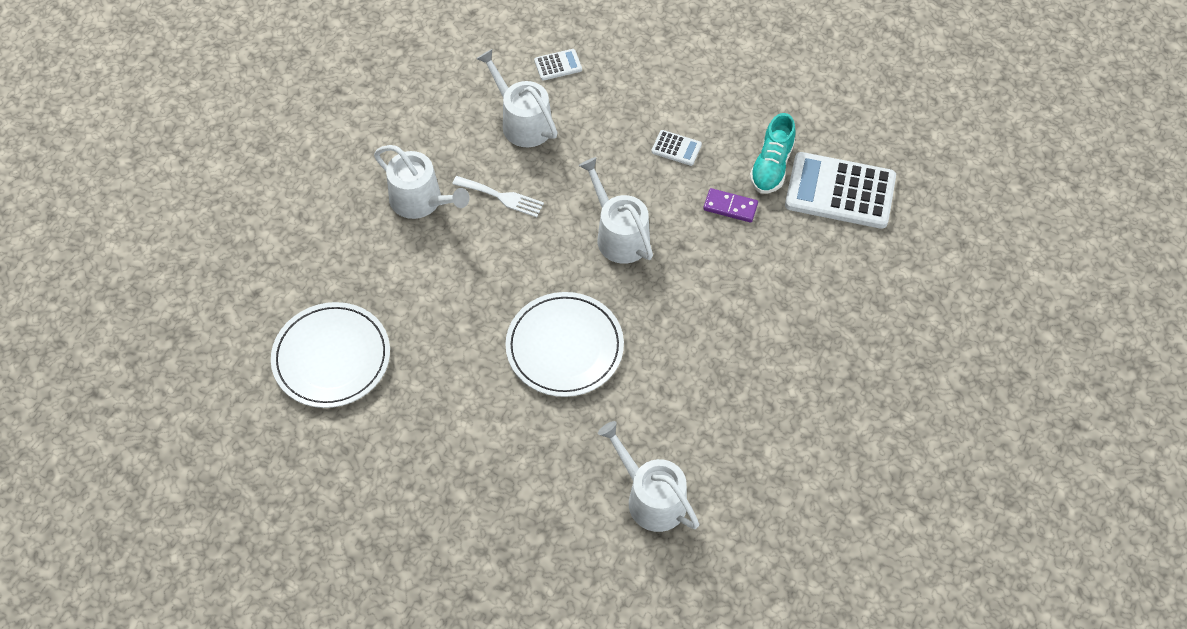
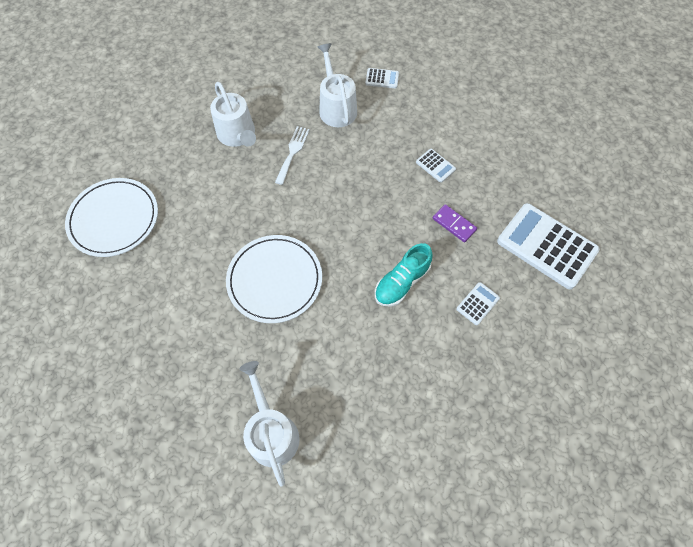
camera: 25 degrees right, 5 degrees up
white fork [452,176,544,217] -> white fork turned 120 degrees counterclockwise [275,126,310,185]
white watering can [579,157,653,264] -> none
turquoise shoe [750,113,796,194] -> turquoise shoe moved to [375,243,433,307]
none -> white calculator [456,282,500,325]

